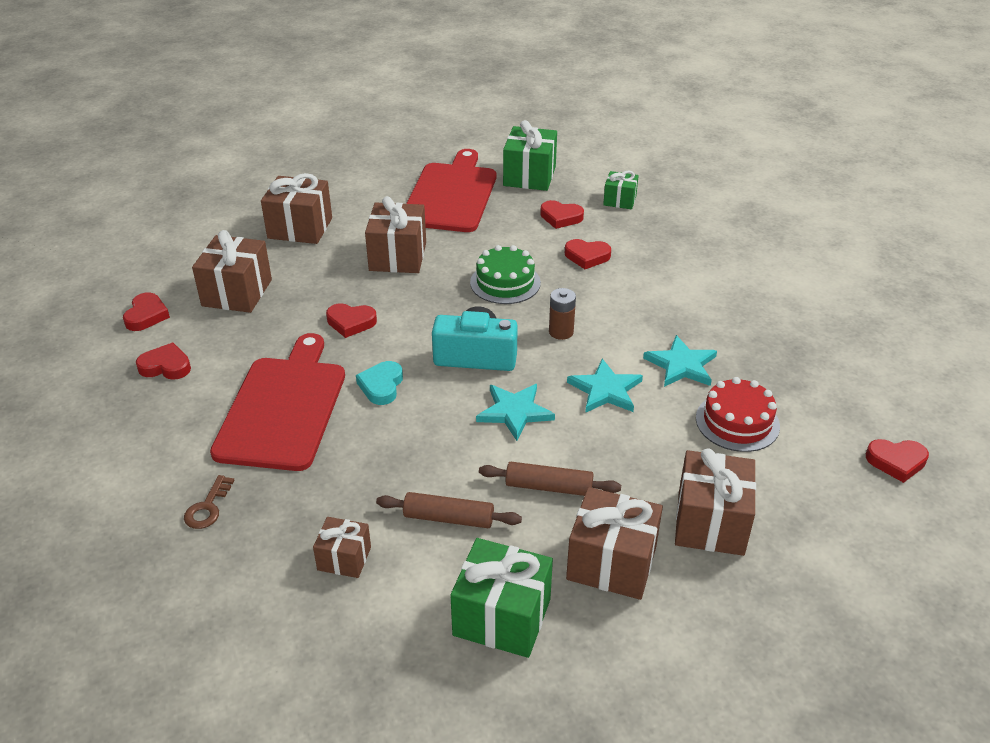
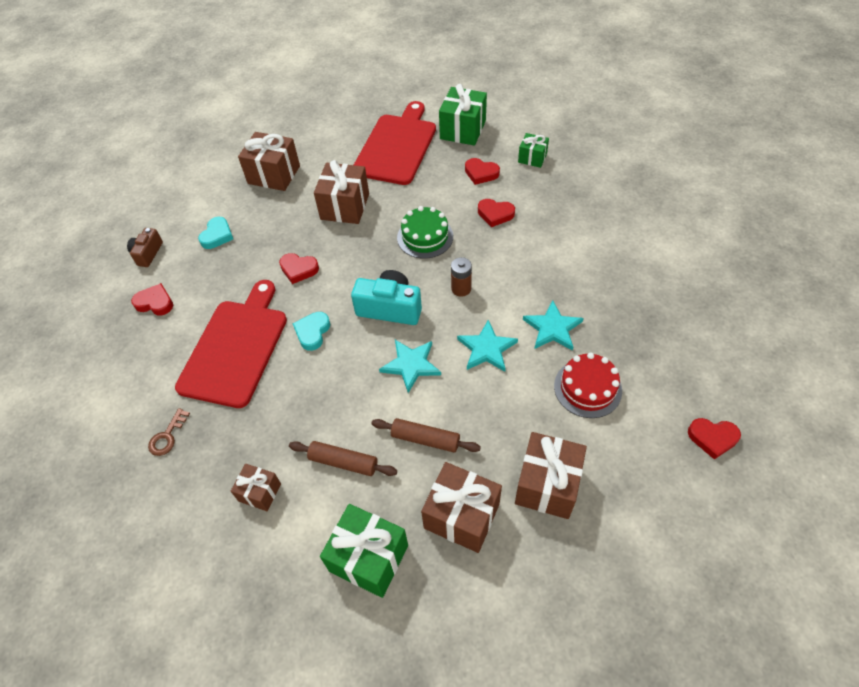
camera: 10 degrees right, 15 degrees up
red heart [123,292,170,331] -> brown camera [127,228,163,267]
brown gift [192,230,272,313] -> turquoise heart [198,217,233,249]

